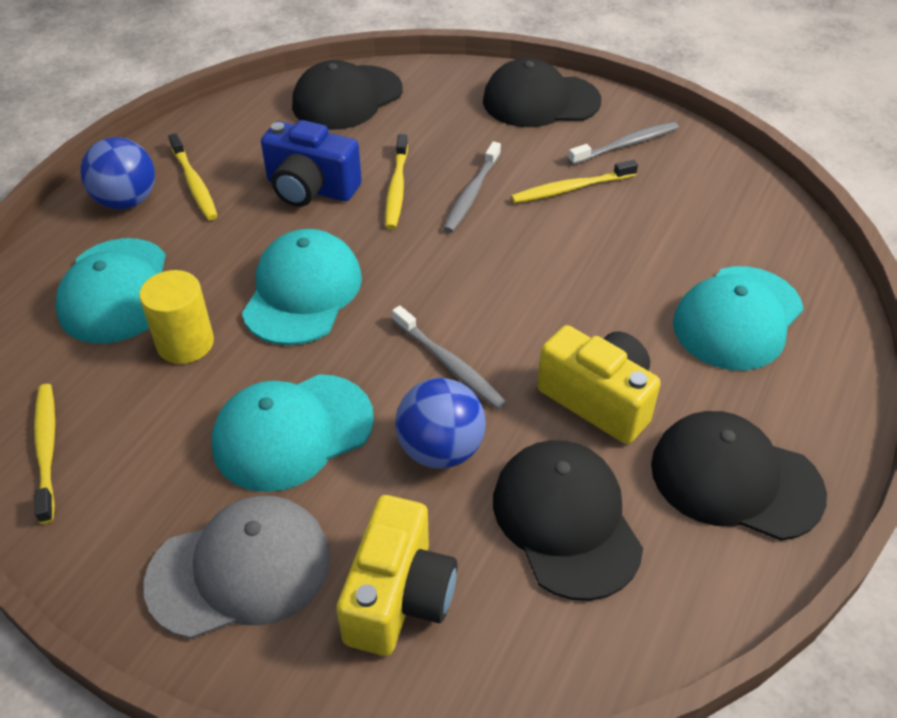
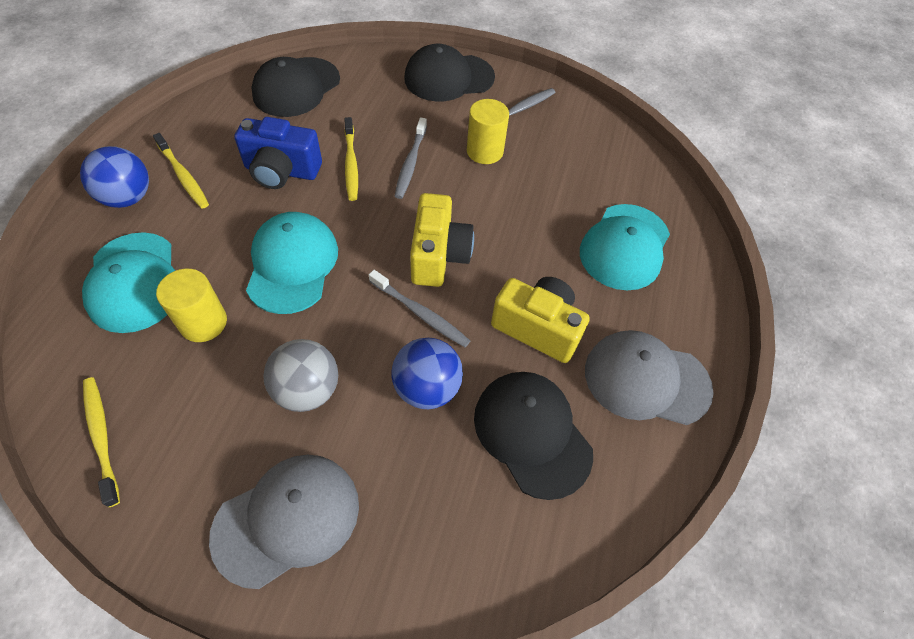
camera: 15 degrees left, 10 degrees up
turquoise cap [212,374,374,492] -> grey ball [263,339,338,412]
yellow camera [336,495,457,656] -> yellow camera moved to [410,193,474,287]
yellow toothbrush [511,160,638,203] -> yellow cylinder [467,99,509,164]
black cap [651,411,827,541] -> grey cap [585,330,714,425]

